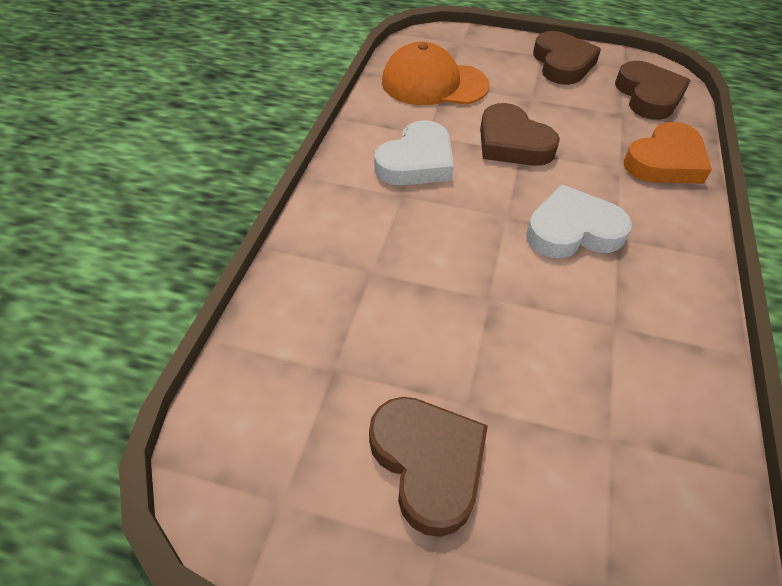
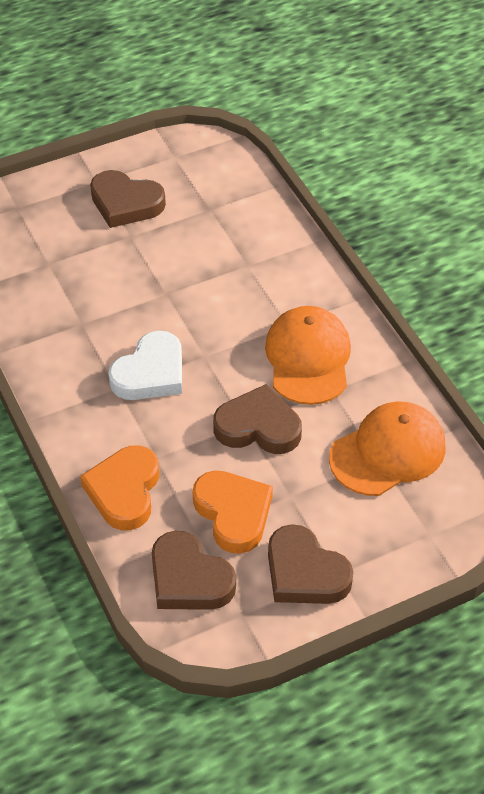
camera: 140 degrees right, 0 degrees up
white heart [374,120,454,185] -> orange cap [265,306,351,405]
none -> orange heart [193,470,273,554]

